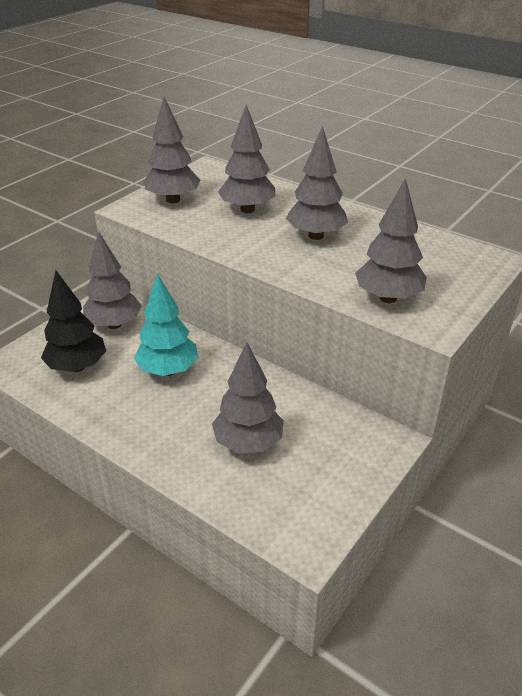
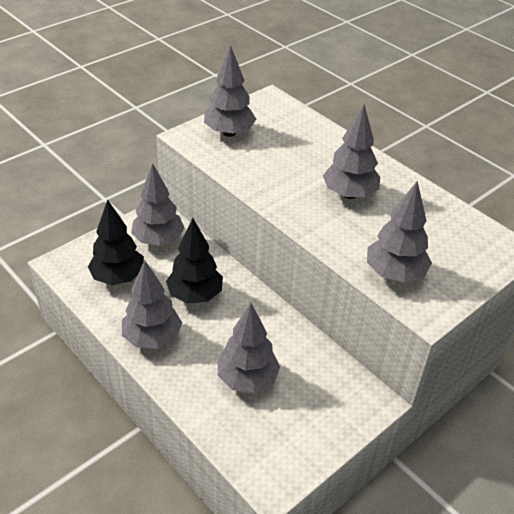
camera: 10 degrees right, 5 degrees up
turquoise tree [134,273,198,376] -> black tree [166,218,223,304]
grey tree [218,105,275,213] -> grey tree moved to [122,260,182,349]

